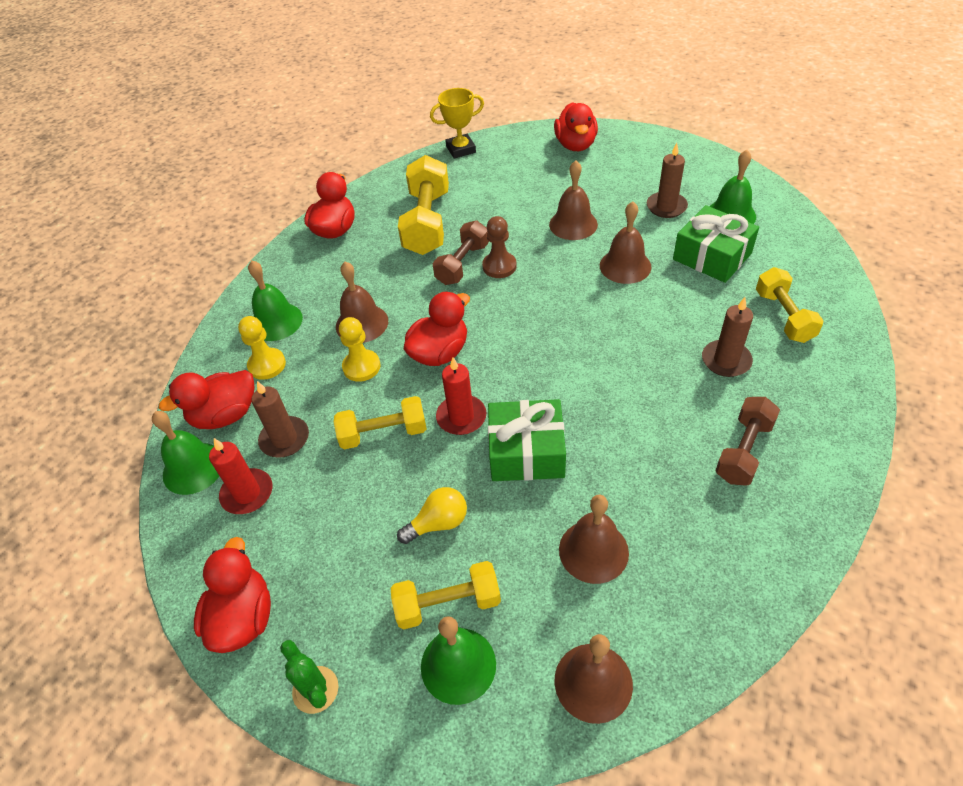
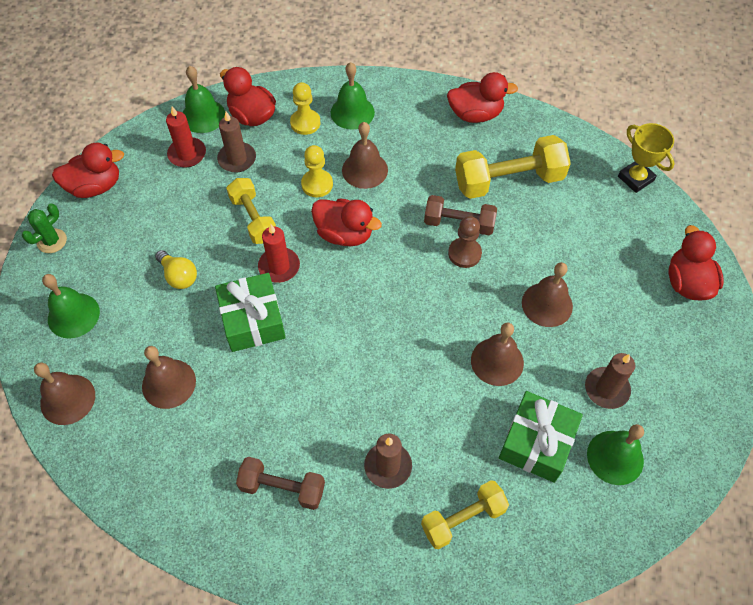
camera: 70 degrees right, 10 degrees up
yellow dumbbell [391,561,501,629] -> none
red duck [554,102,598,151] -> red duck turned 105 degrees clockwise [669,225,724,300]

